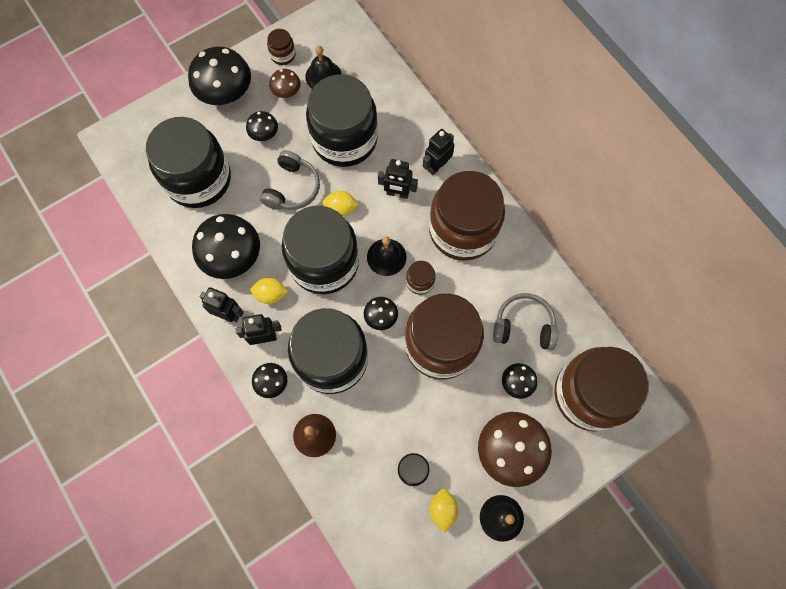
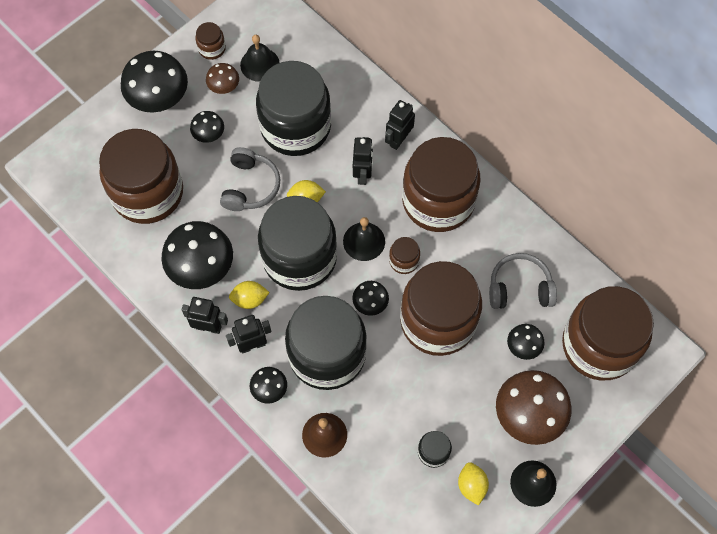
camera: 10 degrees left, 5 degrees down
black jar [146,117,231,208] -> brown jar [99,129,183,224]
black robot [378,159,418,199] -> black robot turned 90 degrees counterclockwise [353,137,373,185]

